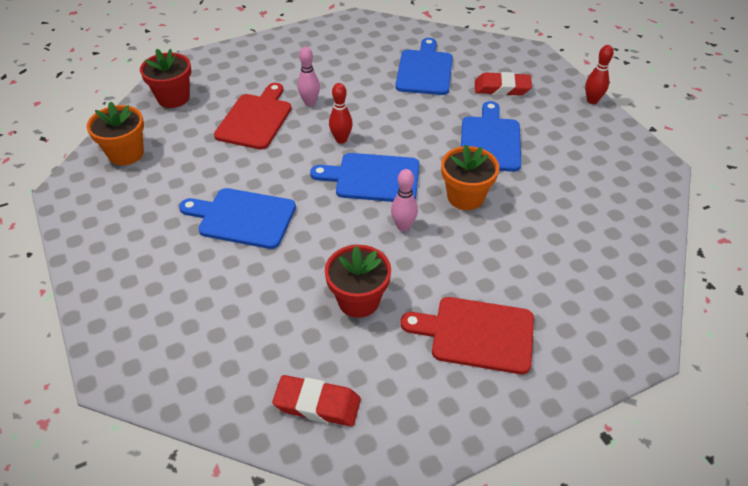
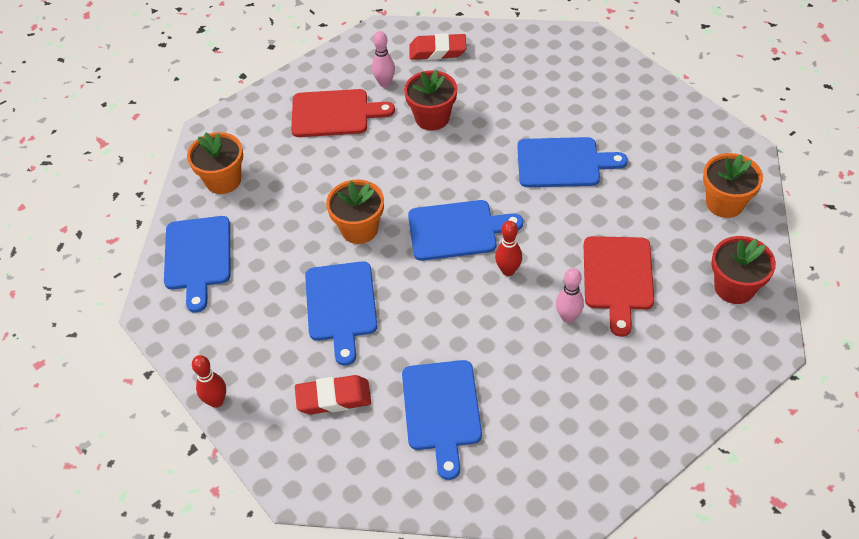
camera: 170 degrees right, 5 degrees up
pink bowling pin [391,169,418,231] -> pink bowling pin moved to [372,31,395,88]
none -> blue cutting board [164,216,230,313]
none -> orange flower pot [187,132,243,194]

